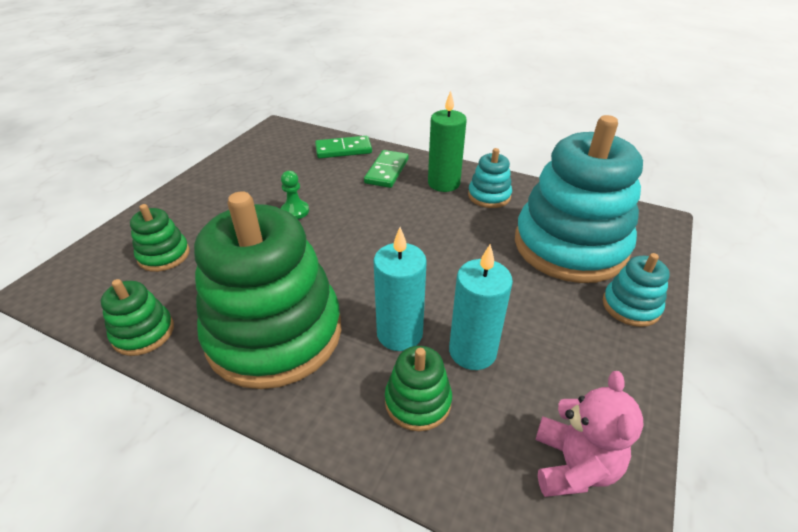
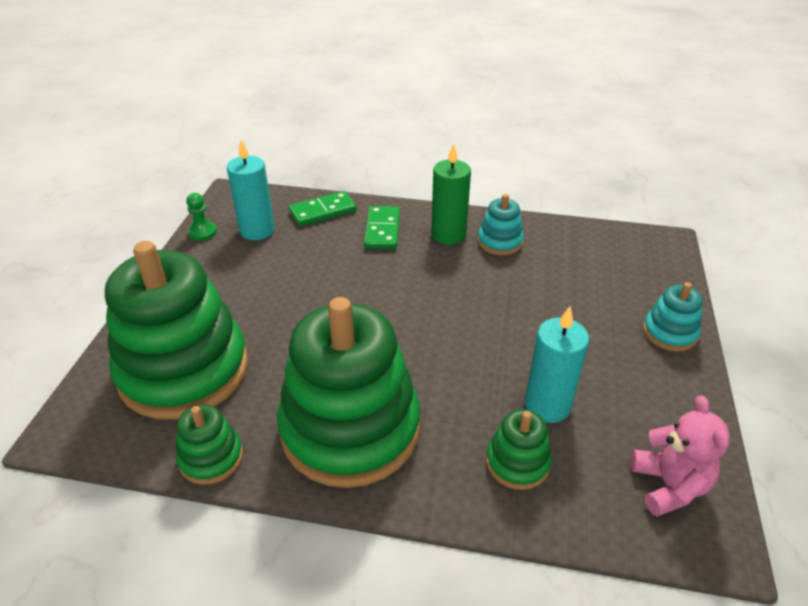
camera: 15 degrees left, 0 degrees up
green stacking toy [130,204,190,272] -> green stacking toy [105,241,248,419], size x2.29
green pawn [281,171,309,219] -> green pawn moved to [186,193,217,241]
turquoise candle [373,227,427,351] -> turquoise candle moved to [227,140,275,240]
turquoise stacking toy [515,115,643,283] -> none

